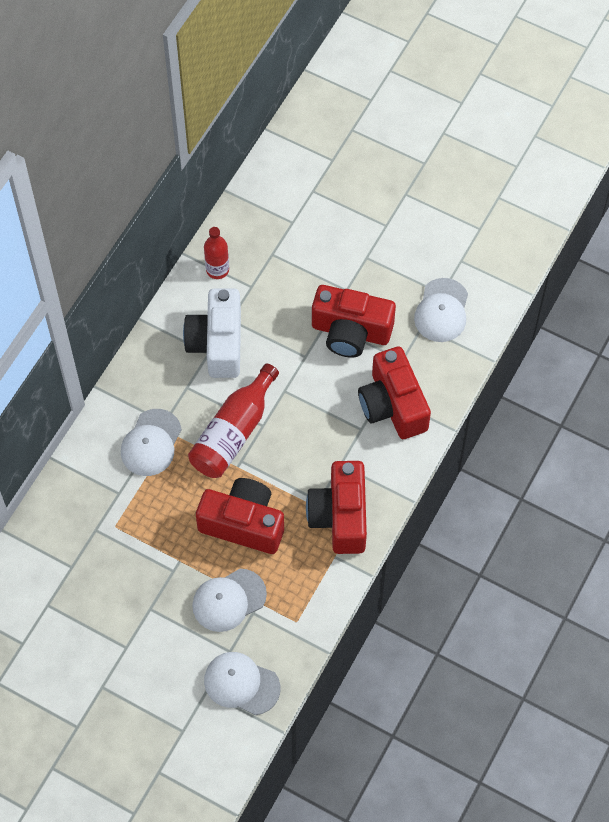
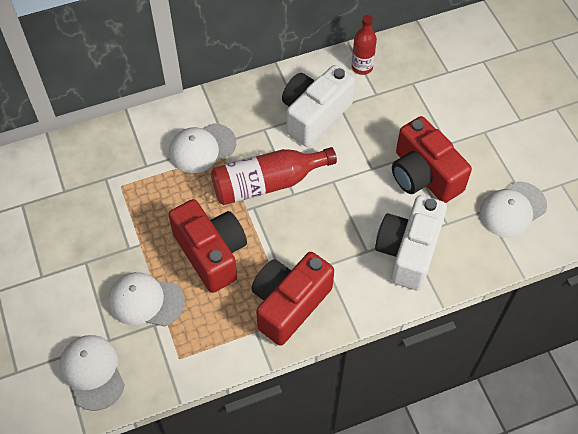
camera: 40 degrees right, 5 degrees down
red camera [358,346,431,439] -> white camera [375,195,447,291]

